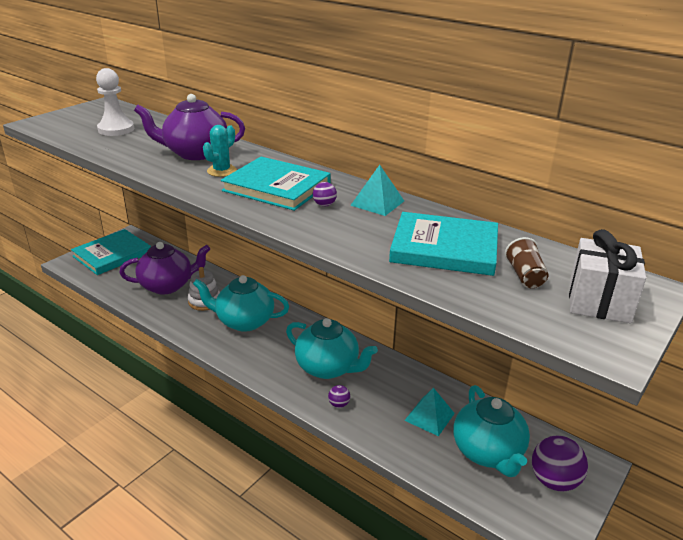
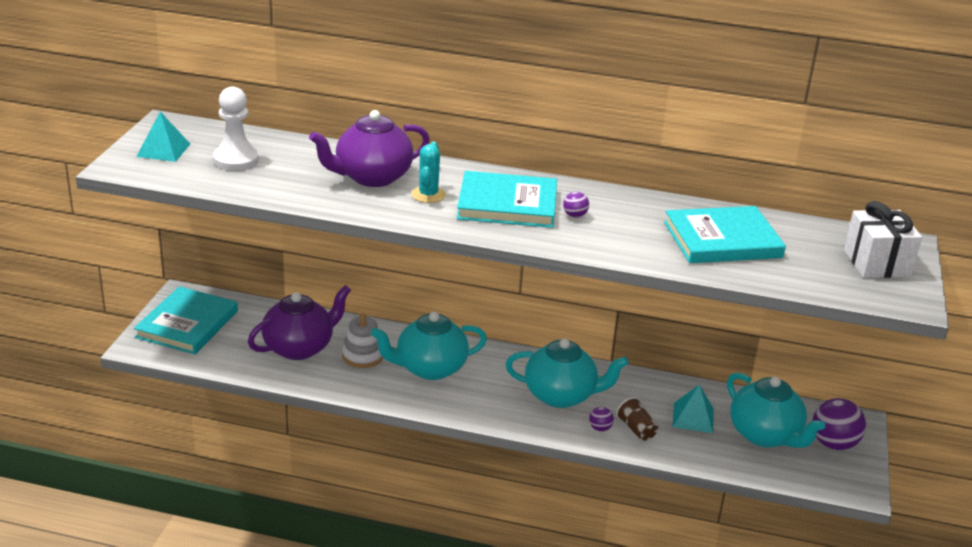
camera: 25 degrees left, 0 degrees up
turquoise pyramid [350,165,404,216] -> turquoise pyramid moved to [136,112,190,162]
brown cup [505,237,548,288] -> brown cup moved to [616,397,658,441]

